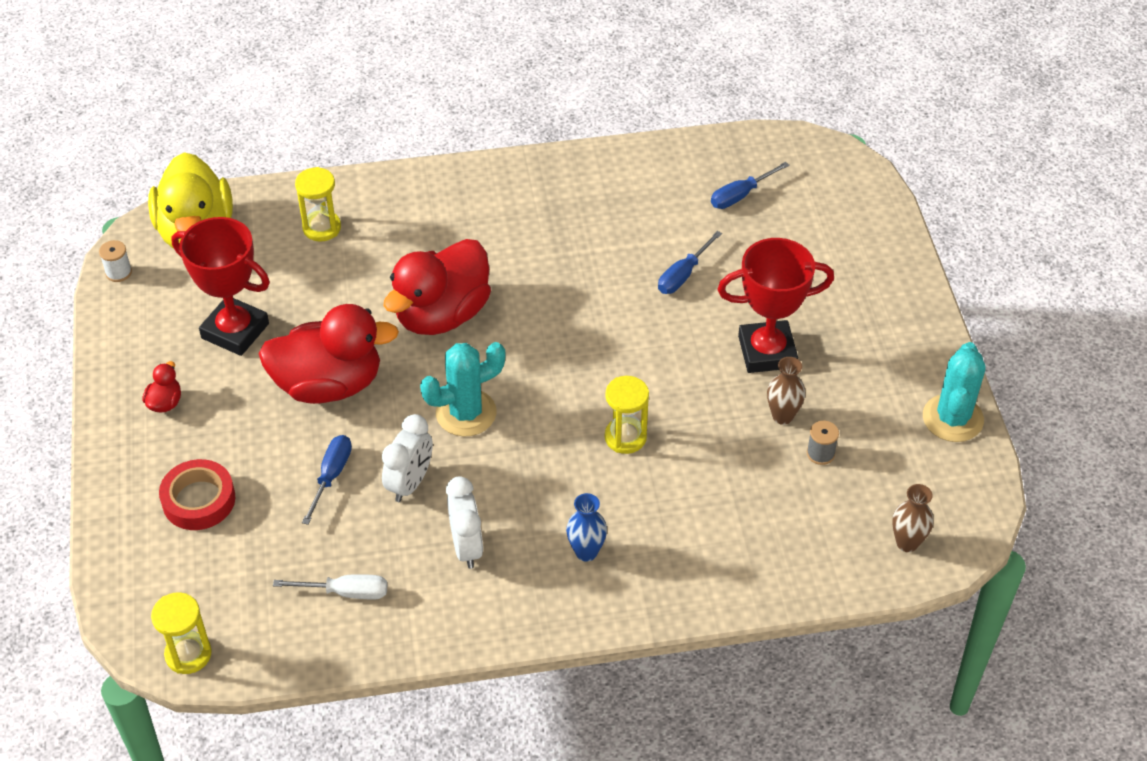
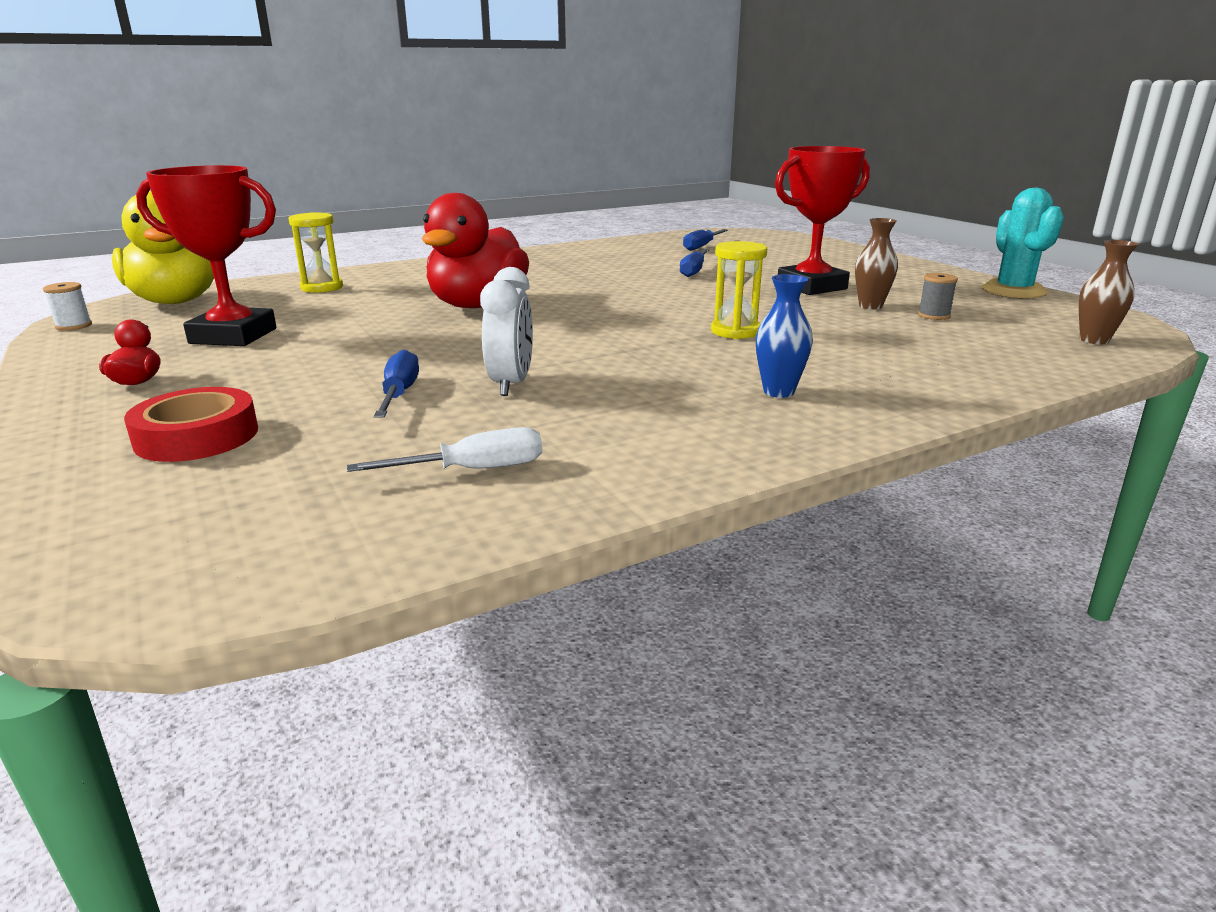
camera: 20 degrees left, 25 degrees down
yellow hourglass [151,592,212,674] -> none
red duck [258,304,399,404] -> none
turquoise cactus [420,342,506,437] -> none
white clock [446,476,483,569] -> none

